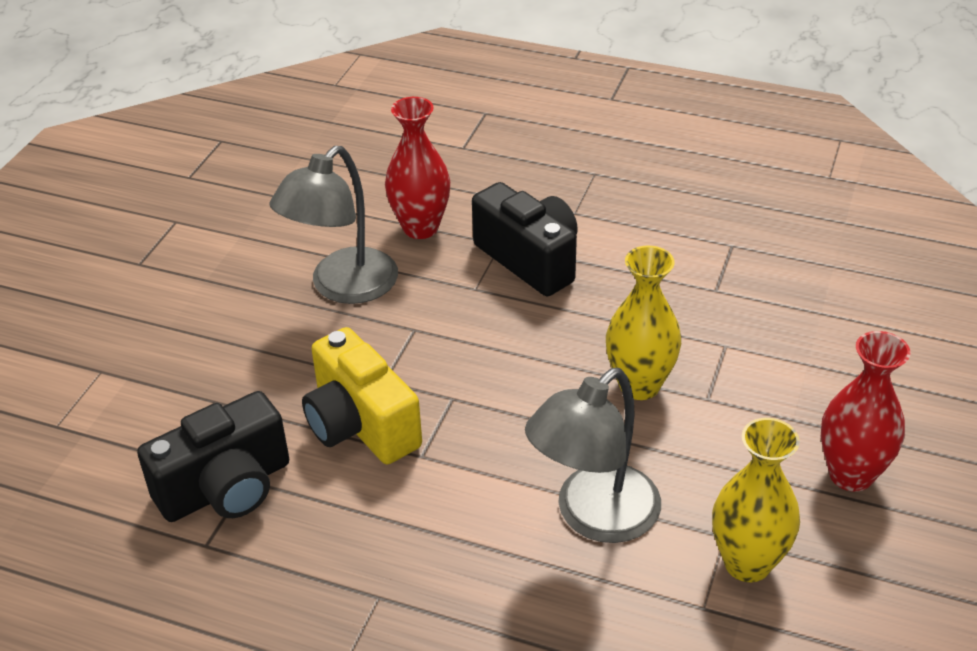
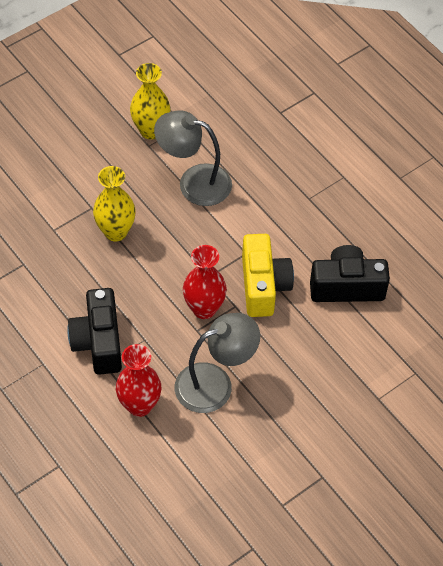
camera: 150 degrees left, 15 degrees up
grey lamp [525,368,661,543] -> grey lamp turned 150 degrees counterclockwise [154,110,232,206]
red vase [821,331,910,492] -> red vase moved to [183,245,227,319]

